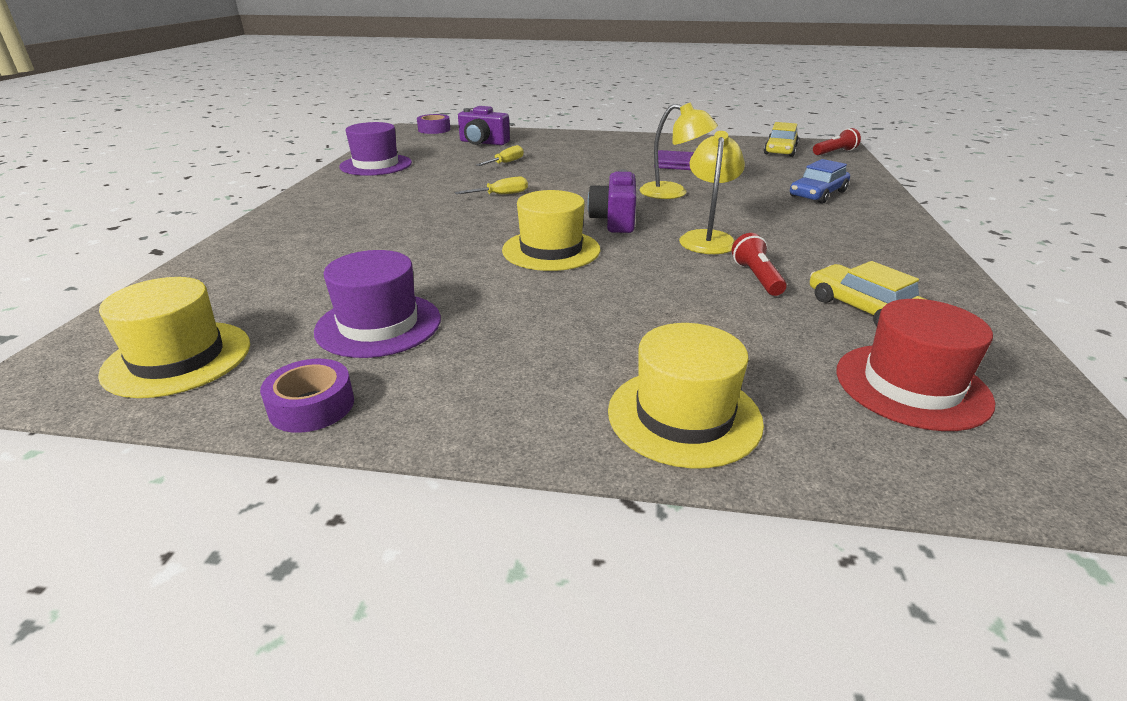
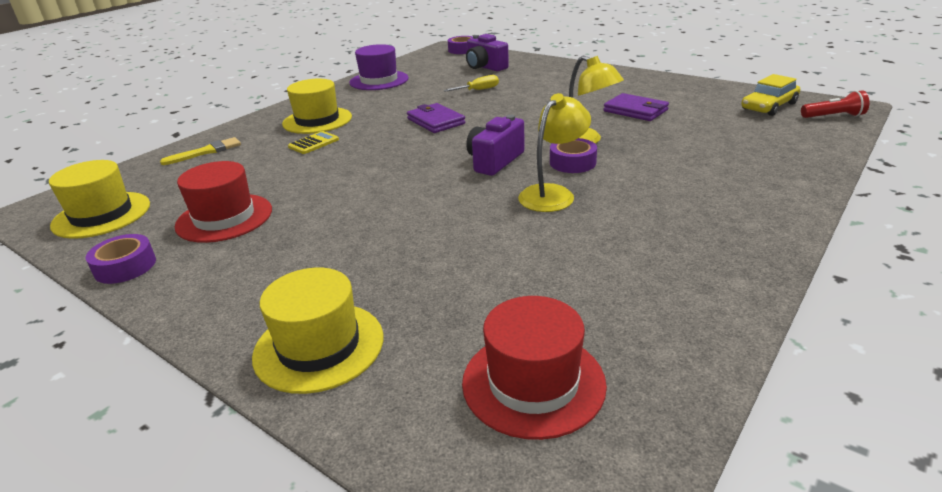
camera: 30 degrees right, 0 degrees up
purple hat [314,250,441,358] -> red hat [175,161,272,243]
yellow screwdriver [455,176,528,194] -> purple wallet [407,103,465,133]
yellow hat [502,190,600,271] -> yellow hat moved to [282,79,352,134]
red flashlight [732,233,787,296] -> none
blue car [790,159,850,203] -> none
yellow car [810,261,928,326] -> none
none -> yellow brush [160,137,241,165]
none -> yellow calculator [288,131,339,154]
none -> purple tape [550,138,597,173]

